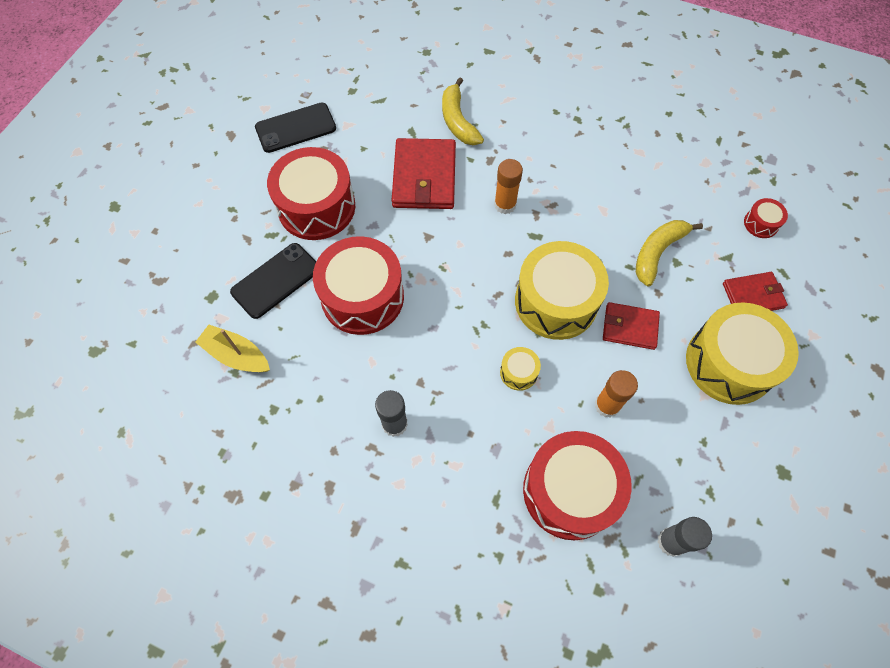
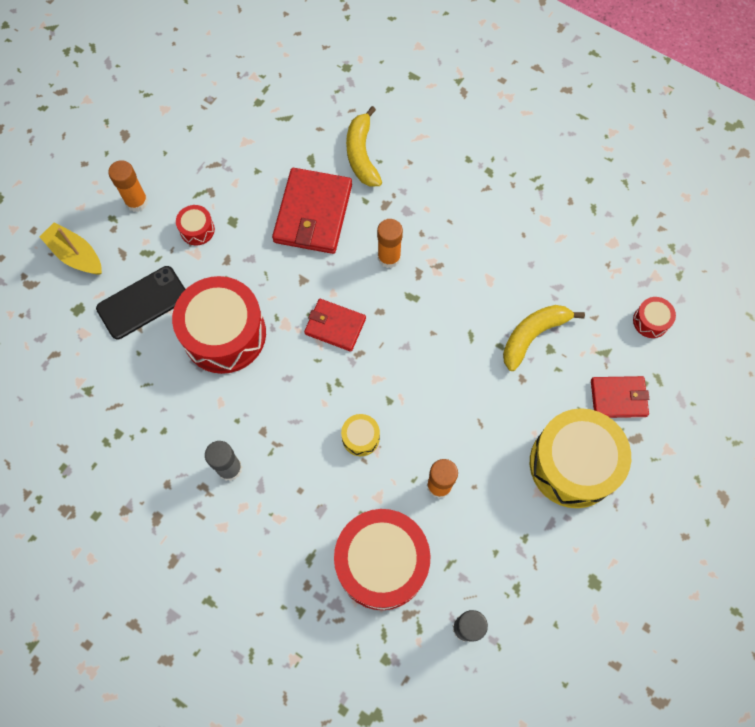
camera: 10 degrees right, 5 degrees up
yellow boat [195,325,270,372] -> yellow boat moved to [39,222,102,275]
black phone [255,103,336,153] -> none
red drum [267,147,355,240] -> red drum [176,205,215,246], size x0.43
yellow drum [515,241,609,340] -> none
red wallet [603,302,660,350] -> red wallet moved to [304,299,366,352]
none -> orange glue stick [108,160,148,212]

